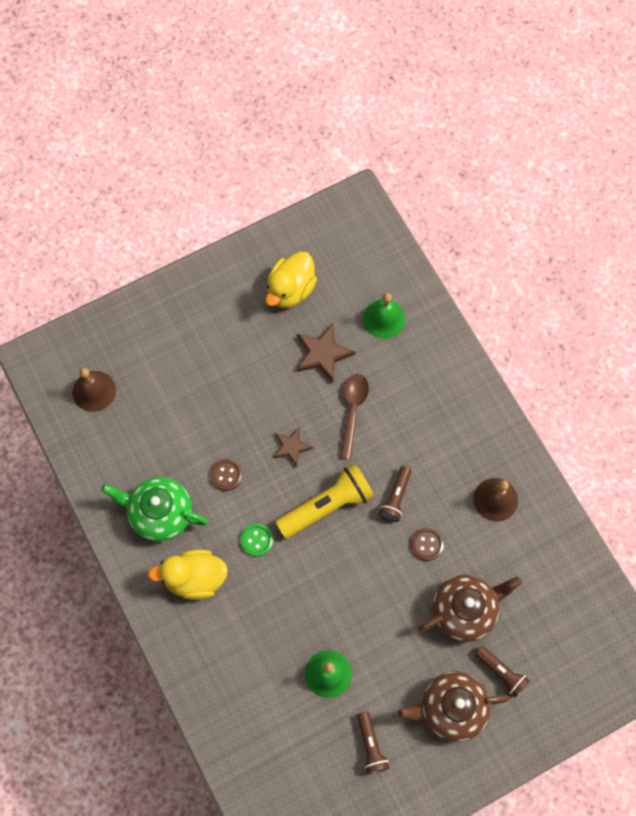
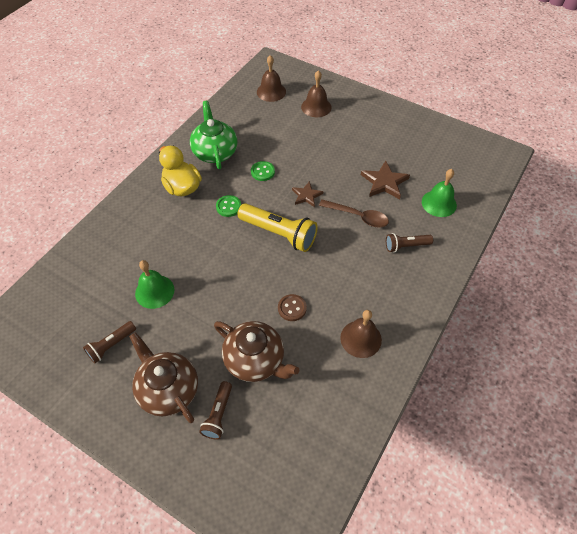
camera: 60 degrees right, 15 degrees down
brown button [210,459,243,491] -> green button [251,161,275,181]
yellow duck [265,251,317,308] -> none
brown spoon [339,374,369,460] -> brown spoon turned 45 degrees clockwise [319,199,389,227]
brown flashlight [379,466,411,522] -> brown flashlight moved to [386,233,433,252]
none -> brown bell [301,70,331,117]

